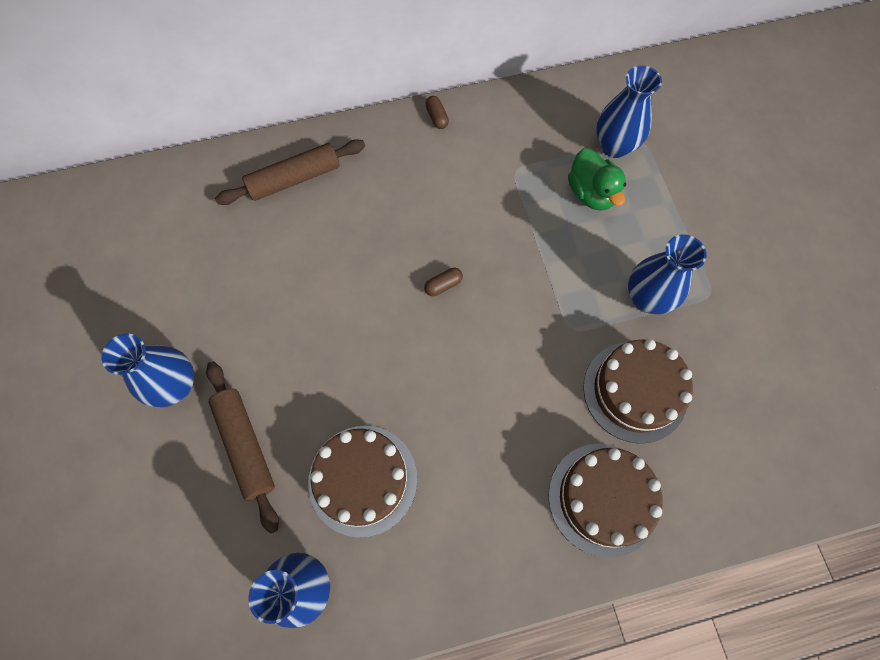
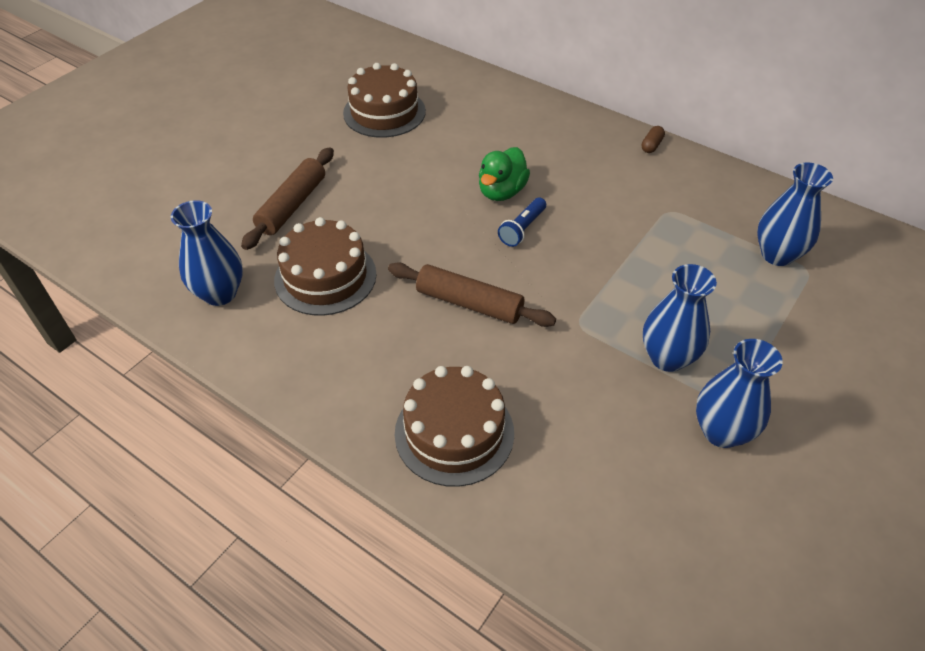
camera: 50 degrees right, 20 degrees down
blue vase [101,333,194,407] -> blue vase moved to [696,339,783,448]
brown rolling pin [215,139,365,205] -> brown rolling pin moved to [388,262,556,327]
brown capsule [424,268,463,296] -> blue flashlight [498,197,546,247]
green duck [568,148,626,211] -> green duck moved to [479,147,530,201]
brown cake [583,339,693,444] -> brown cake moved to [343,63,426,138]

